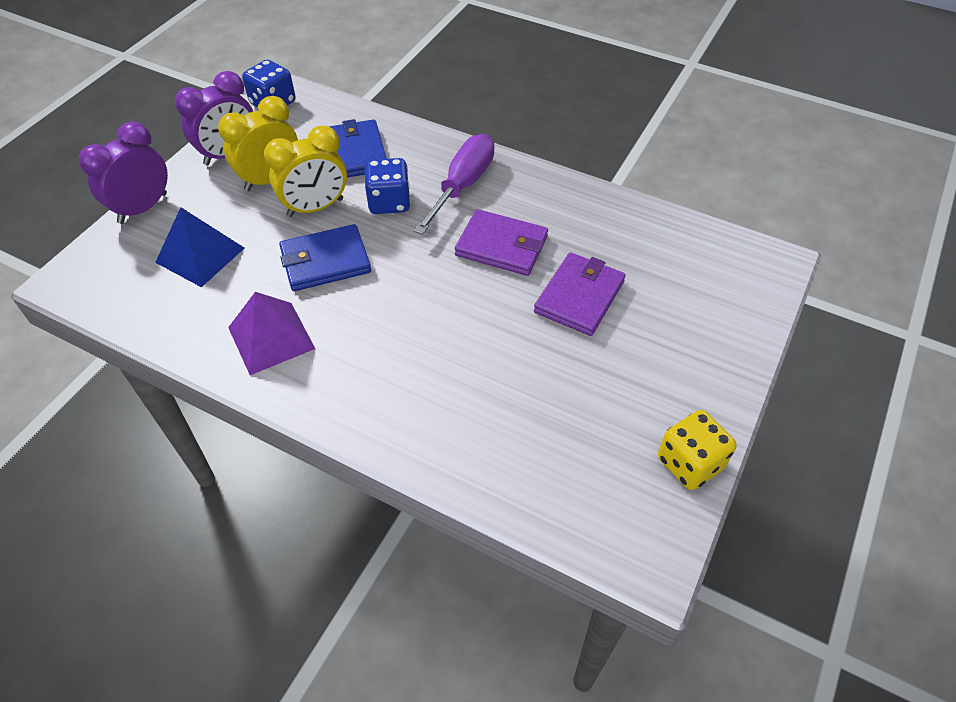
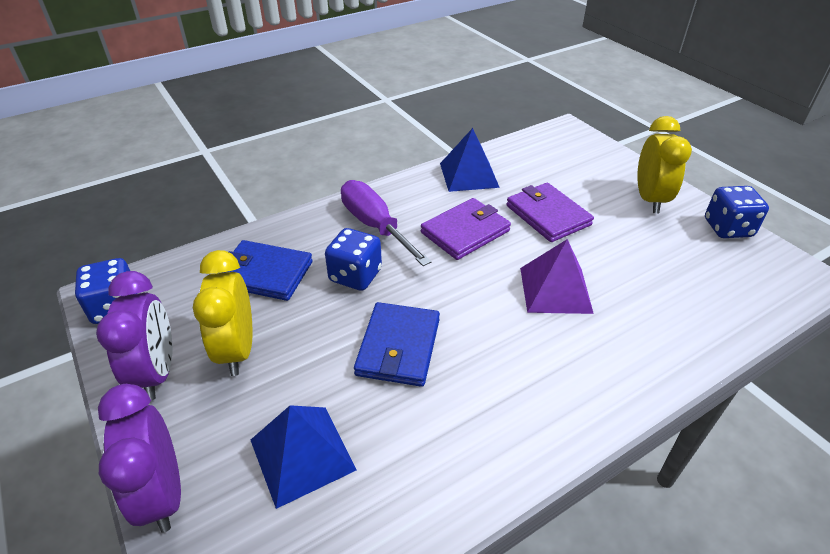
camera: 60 degrees left, 10 degrees down
purple pyramid [228,292,315,375] -> purple pyramid moved to [520,239,594,314]
yellow clock [264,126,347,217] -> yellow clock moved to [637,116,692,213]
yellow dice [658,410,737,490] -> blue dice [705,186,769,238]
none -> blue pyramid [440,128,500,192]

